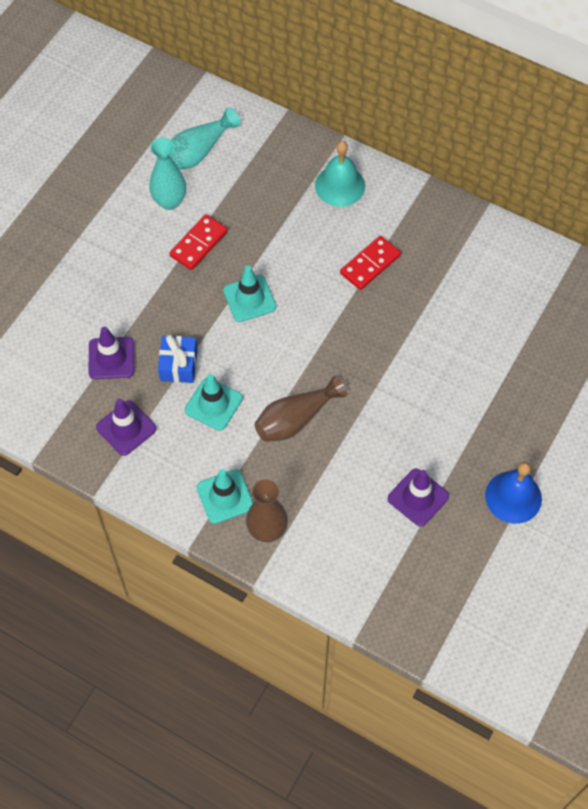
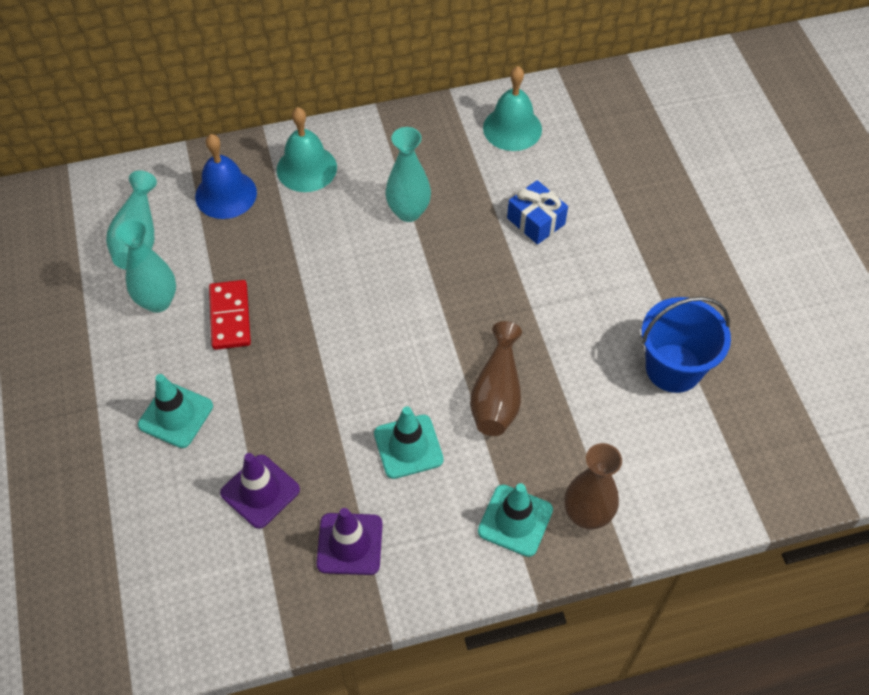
camera: 45 degrees left, 5 degrees down
blue gift [158,335,198,383] -> blue gift moved to [507,180,568,244]
turquoise traffic cone [223,266,276,322] -> turquoise traffic cone moved to [138,374,213,448]
red domino [340,236,401,290] -> turquoise vase [385,127,431,222]
purple traffic cone [388,468,449,527] -> blue bucket [642,297,731,393]
blue bell [485,462,542,524] -> blue bell moved to [195,134,257,219]
none -> turquoise bell [483,66,542,151]

